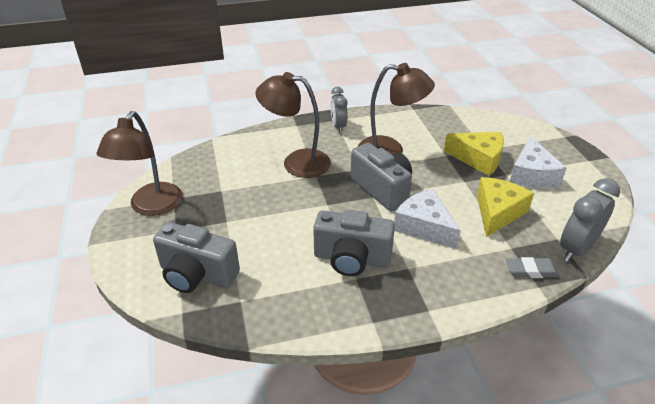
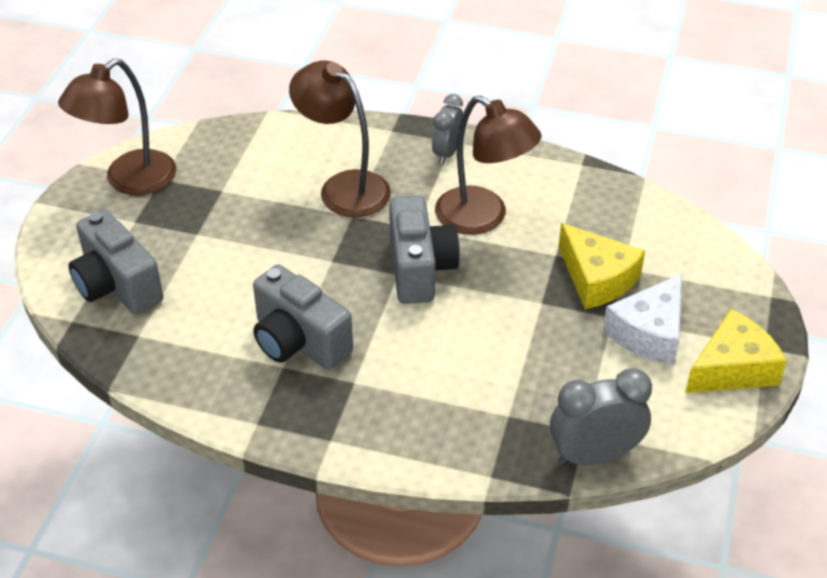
camera: 30 degrees right, 5 degrees up
white cheese [394,189,461,249] -> none
yellow cheese [477,177,534,237] -> yellow cheese moved to [685,309,787,393]
grey eraser [506,257,559,278] -> none

